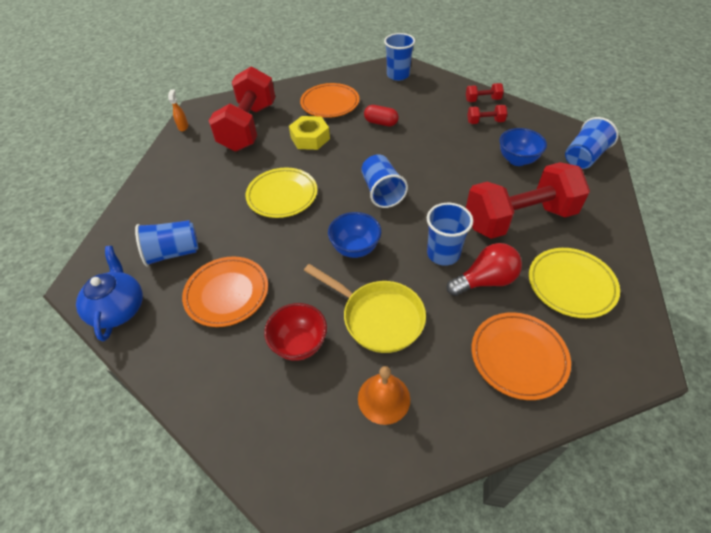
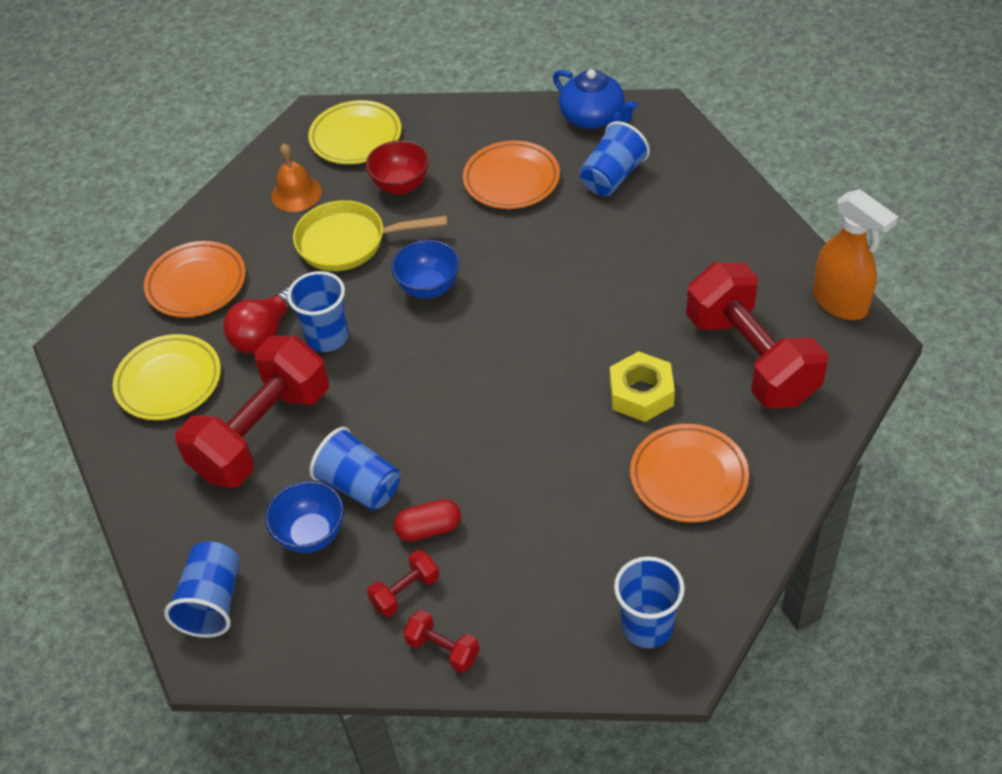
camera: 145 degrees right, 0 degrees up
orange spray bottle [168,89,188,131] -> orange spray bottle [813,189,898,320], size x2.22
yellow plate [245,168,317,218] -> yellow plate moved to [308,100,402,164]
blue cup [361,154,408,208] -> blue cup moved to [309,427,400,510]
red capsule [364,105,399,126] -> red capsule moved to [394,499,461,542]
red dumbbell [466,83,504,102] -> red dumbbell turned 75 degrees clockwise [403,610,480,673]

